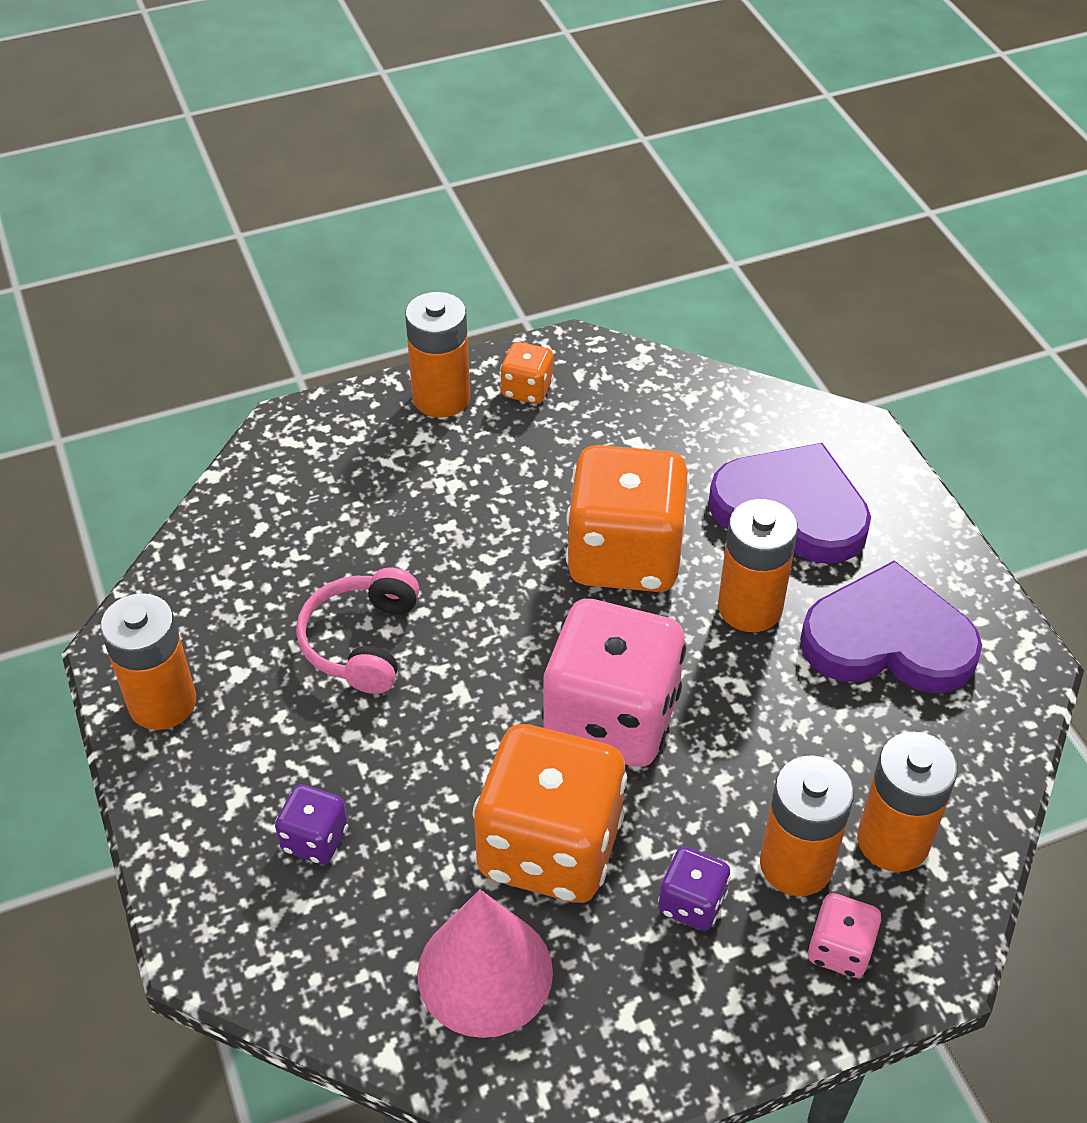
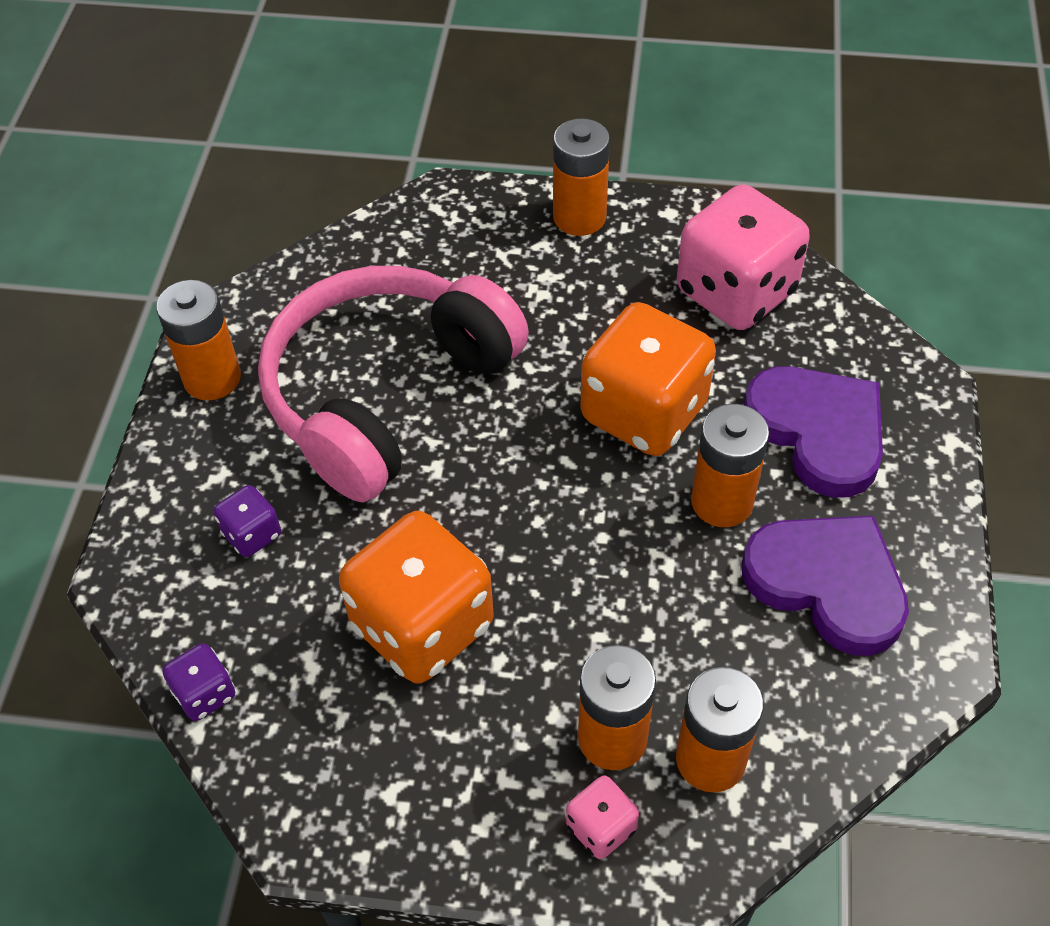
camera: 30 degrees right, 5 degrees up
pink headphones [296,567,419,694] -> pink headphones [258,266,529,502], size x2.17
pink cone [417,889,553,1038] -> none
orange dice [500,342,554,404] -> none
pink dice [542,599,687,767] -> pink dice moved to [677,184,810,330]
purple dice [658,847,731,931] -> purple dice moved to [162,643,235,721]

